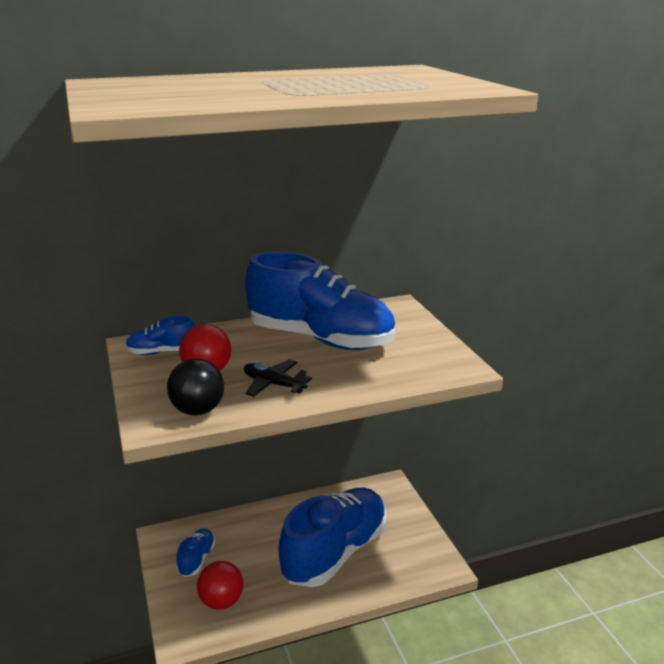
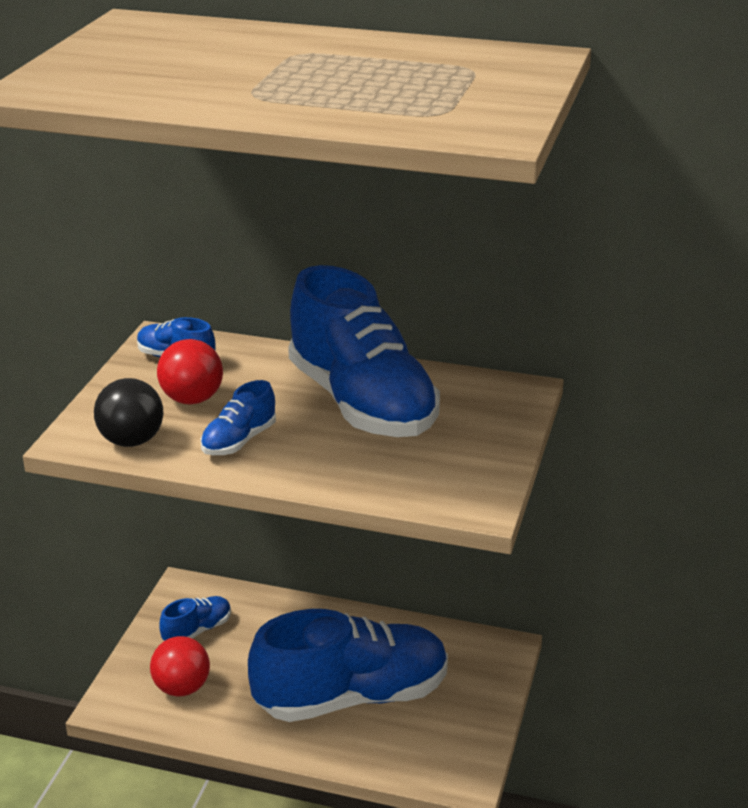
camera: 35 degrees right, 5 degrees up
black plane [244,359,312,397] -> blue shoe [200,380,276,455]

